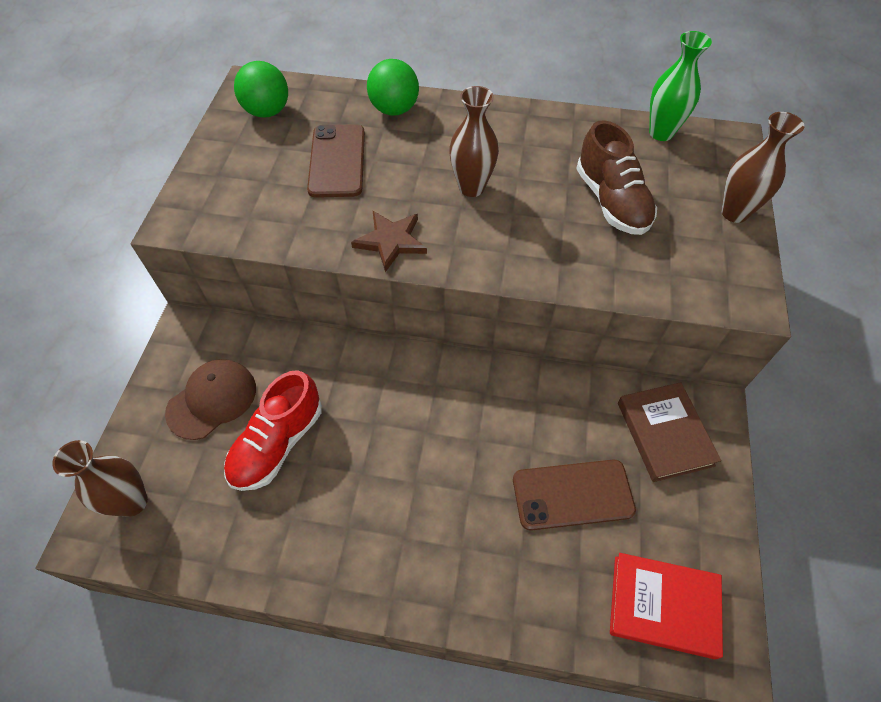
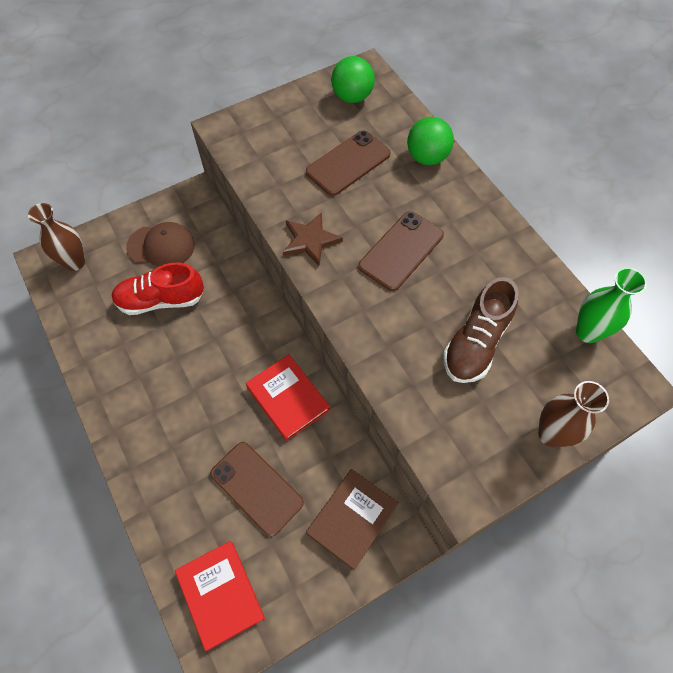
camera: 50 degrees right, 5 degrees up
brown vase [449,86,499,197] -> brown phone [358,211,444,291]
none -> red book [246,354,330,441]

